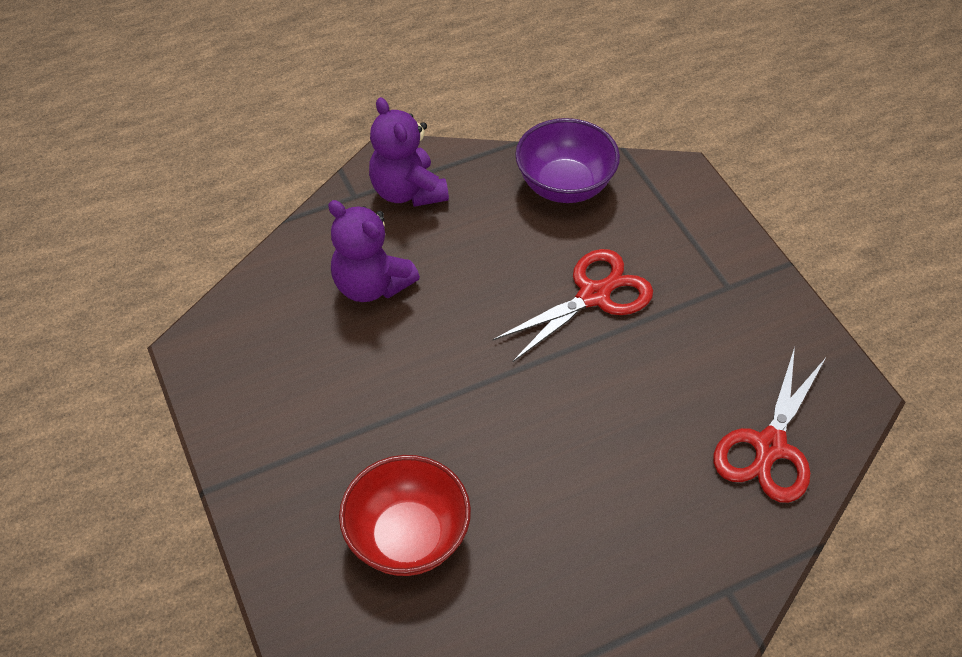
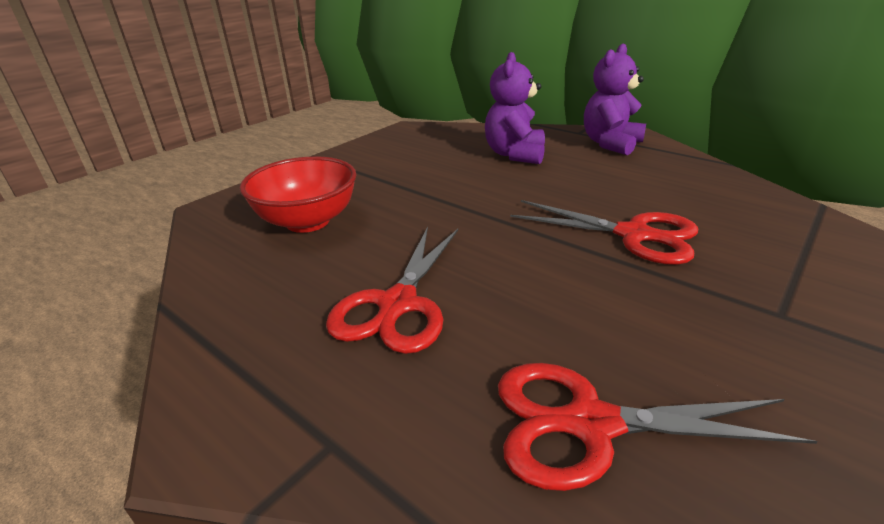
camera: 65 degrees right, 20 degrees down
purple bowl [515,118,620,203] -> none
none -> red scissors [326,227,458,354]

